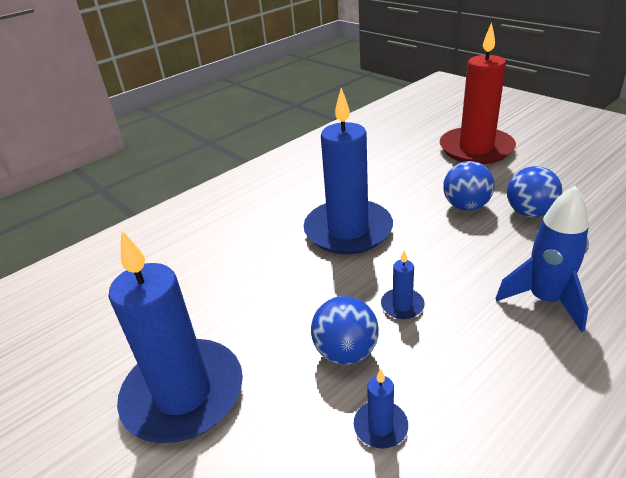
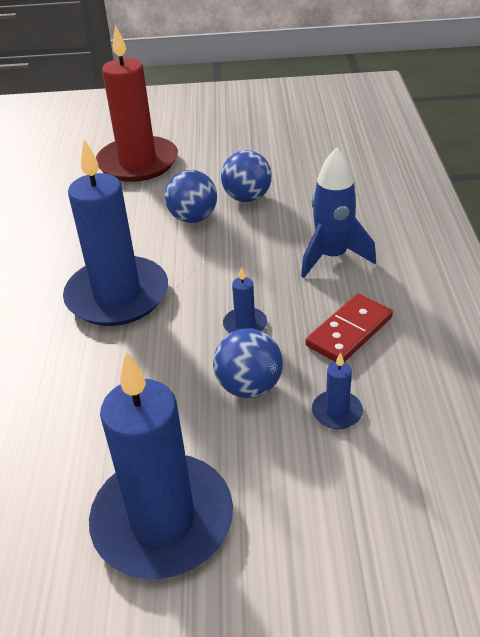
camera: 50 degrees left, 5 degrees up
none -> red domino [306,294,393,362]

